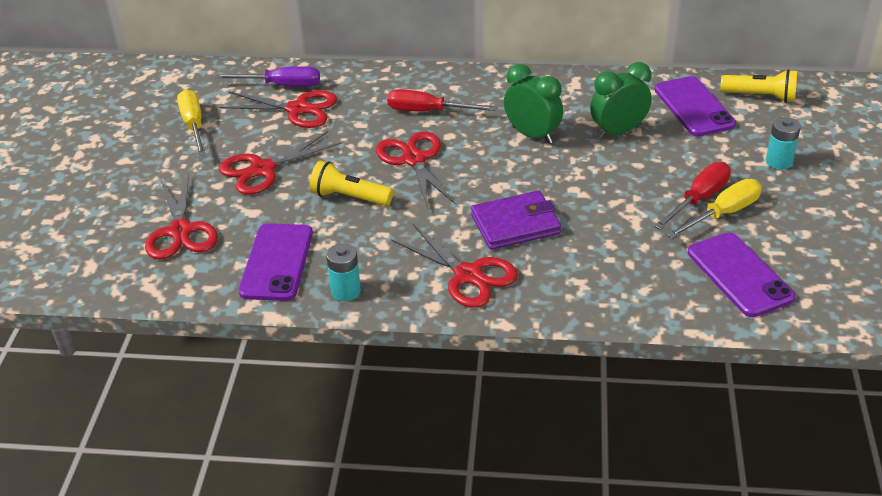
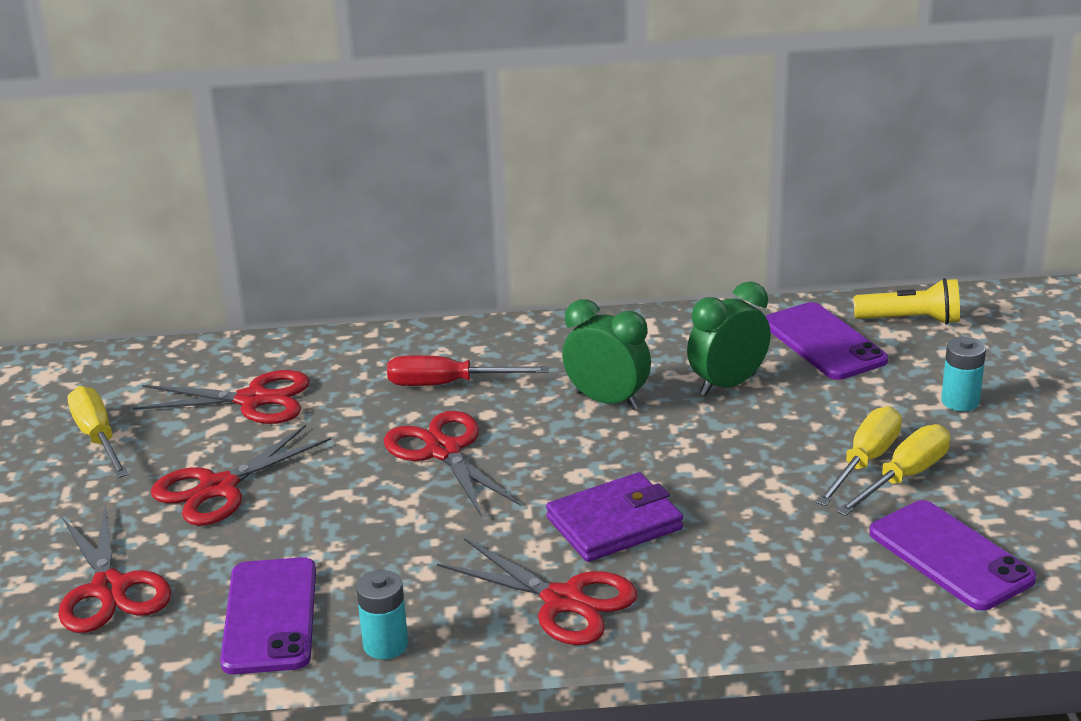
camera: 10 degrees left, 10 degrees down
purple screwdriver [214,66,320,87] -> none
yellow flashlight [309,160,393,206] -> none
red screwdriver [654,162,731,230] -> yellow screwdriver [816,406,902,506]

